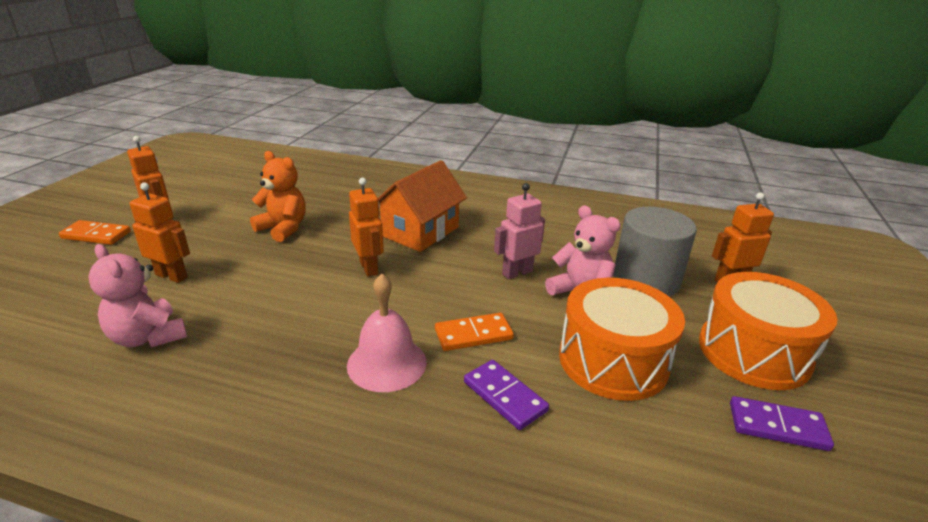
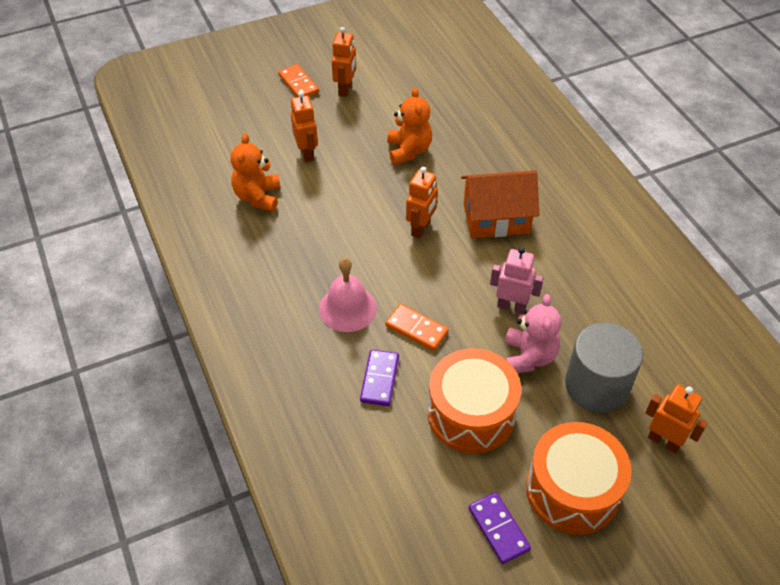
camera: 50 degrees right, 20 degrees up
pink teddy bear [88,244,187,347] -> orange teddy bear [230,133,280,212]

